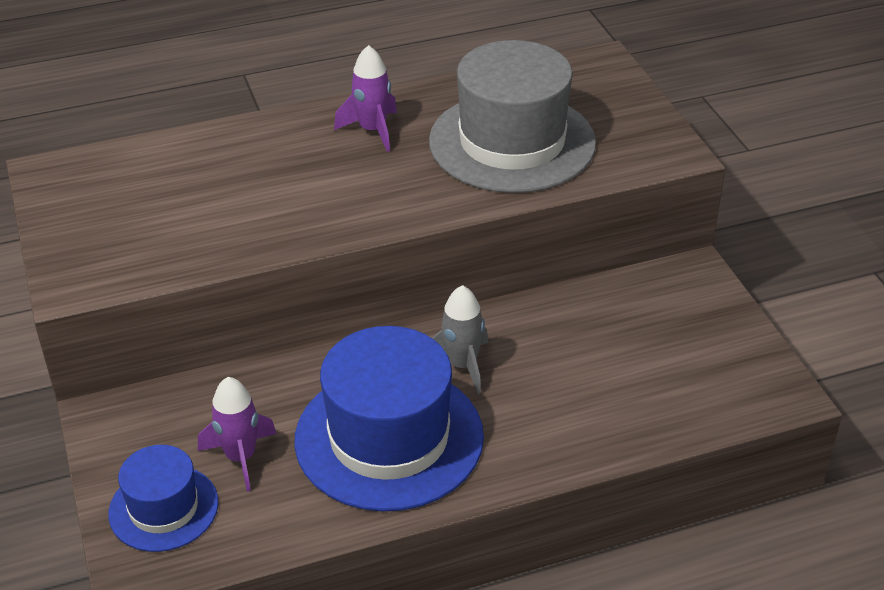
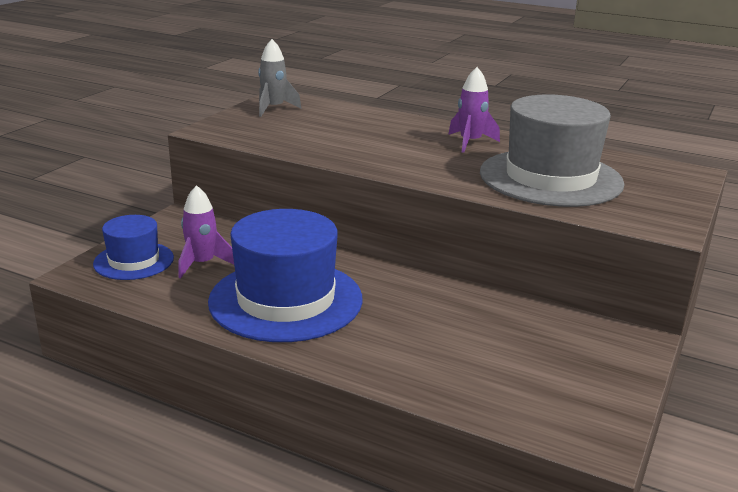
camera: 45 degrees right, 15 degrees down
grey rocket [432,285,488,394] -> grey rocket moved to [258,39,302,117]

